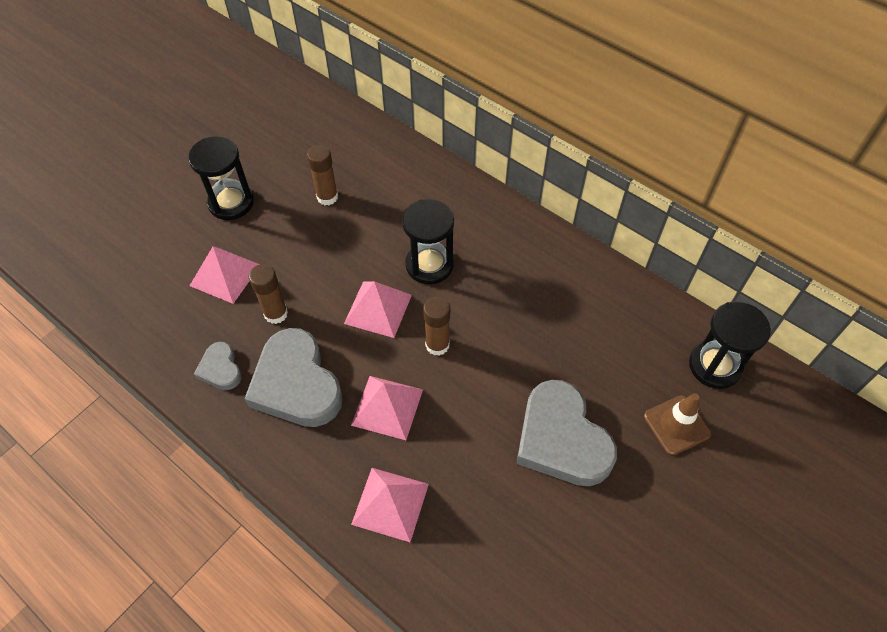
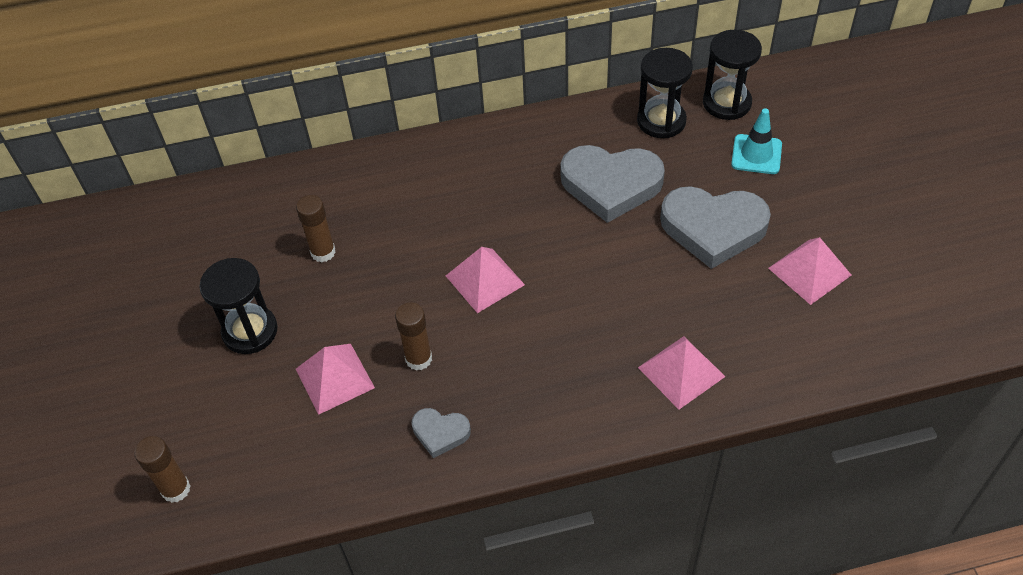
camera: 50 degrees left, 5 degrees down
grey heart [244,328,343,427] -> grey heart moved to [561,145,665,223]
pink pyramid [351,376,423,440] -> pink pyramid moved to [768,237,852,305]
black hourglass [402,199,454,284] -> black hourglass moved to [637,48,693,138]
brown glue stick [423,296,450,356] -> brown glue stick moved to [134,436,190,503]
brown traffic cone [644,393,711,455] -> turquoise traffic cone [731,108,782,174]

